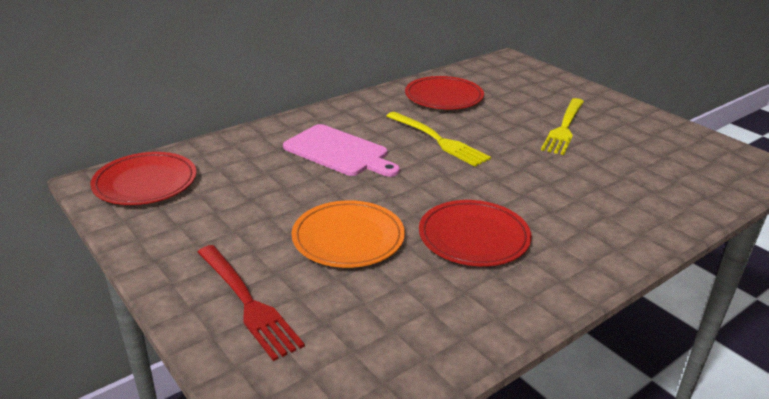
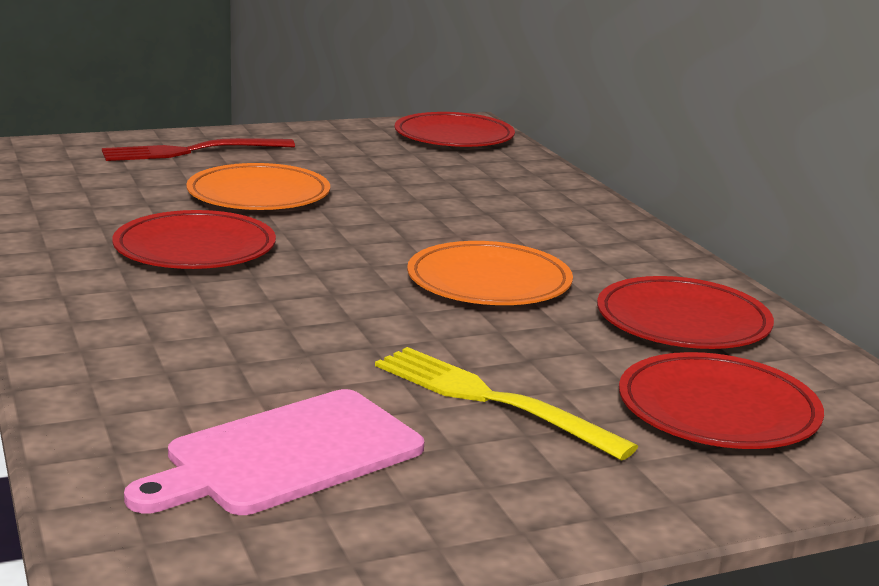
camera: 105 degrees right, 10 degrees down
pink cutting board [283,124,400,177] -> pink cutting board moved to [124,389,424,515]
yellow fork [386,112,491,167] -> orange plate [407,241,573,305]
none -> red plate [619,352,824,449]

